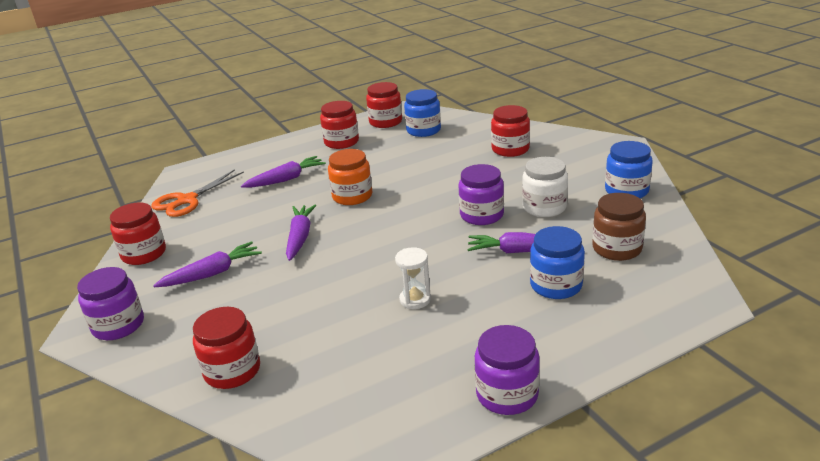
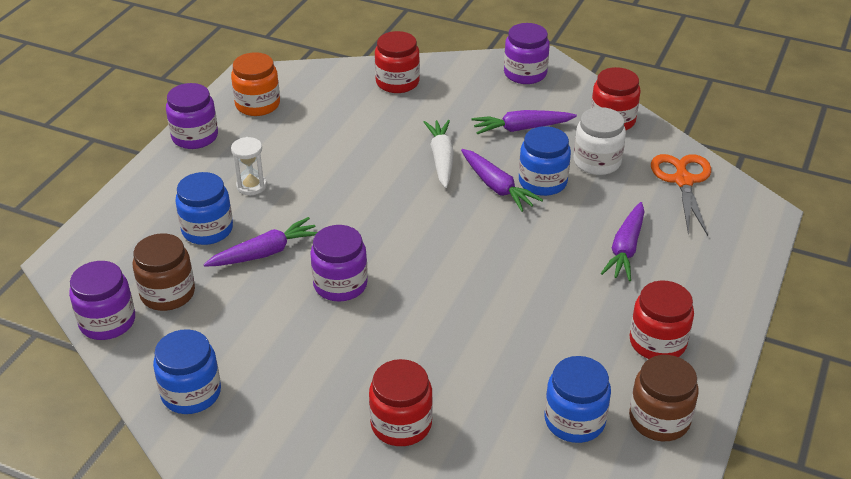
camera: 140 degrees right, 10 degrees up
purple carrot [153,241,262,287] -> purple carrot turned 60 degrees clockwise [471,110,577,134]
orange jar [328,149,372,205] -> orange jar moved to [231,52,280,116]
red jar [366,82,402,128] -> brown jar [629,355,699,441]
white hourglass [395,247,431,309] -> white hourglass moved to [231,137,267,195]
white jar [522,157,568,217] -> white jar moved to [574,107,626,175]
none -> purple jar [69,261,135,340]
none -> white carrot [424,120,454,188]
none -> blue jar [519,126,571,196]

